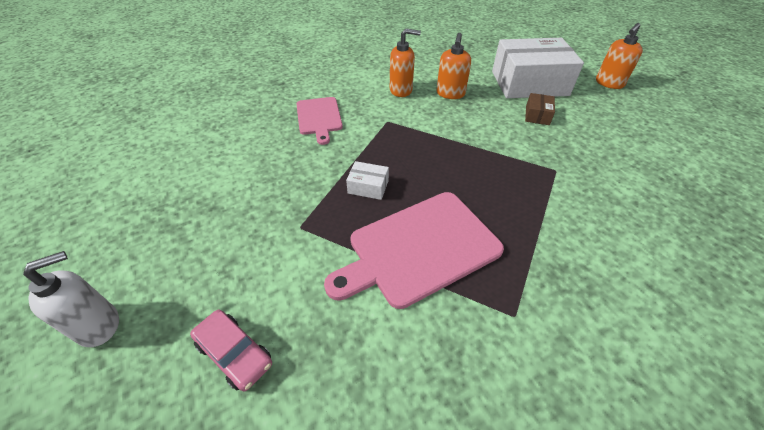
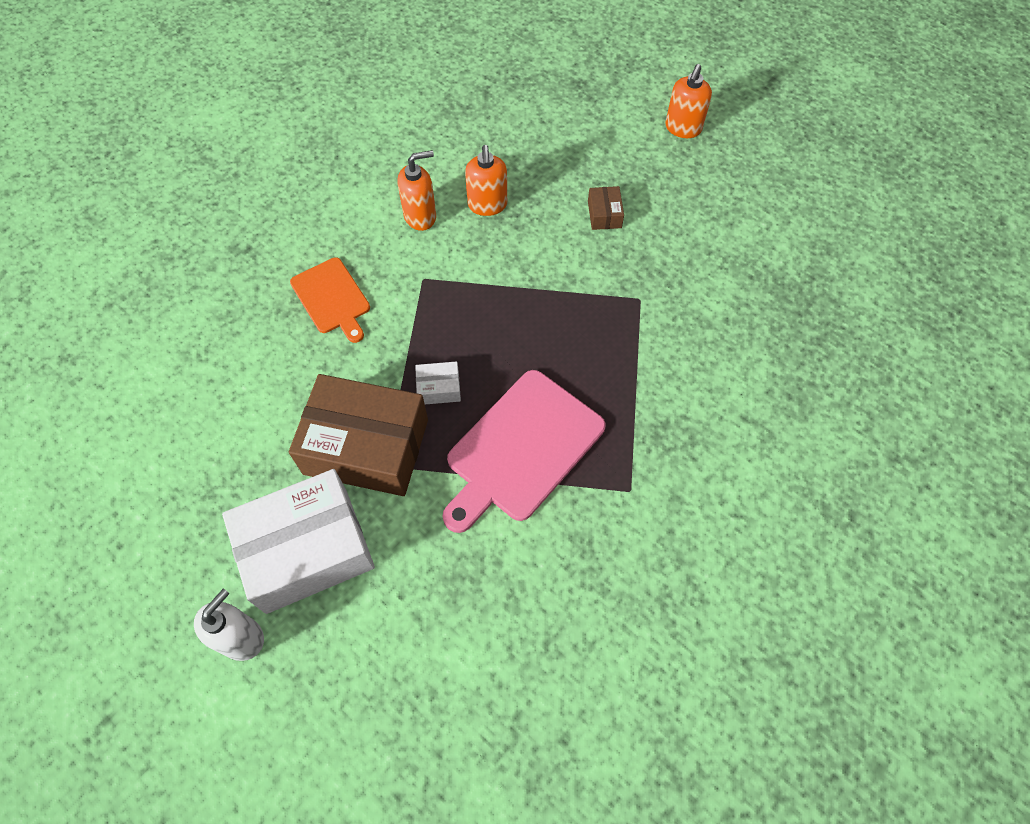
camera: 20 degrees left, 15 degrees up
pink car [190,310,272,391] -> none
pink cutting board [296,97,343,145] -> orange cutting board [290,257,370,343]
white box [492,38,584,98] -> white box moved to [222,469,375,614]
none -> brown box [289,374,428,496]

